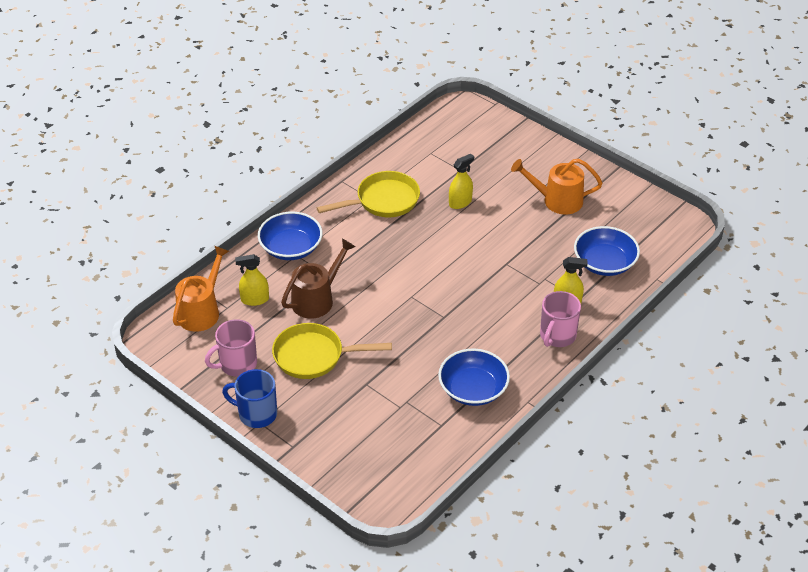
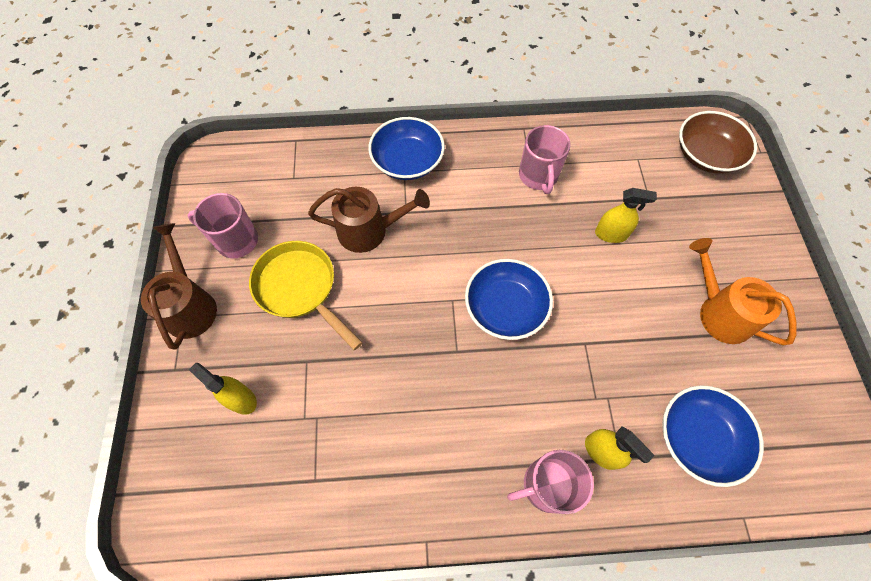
camera: 45 degrees right, 20 degrees up
orange watering can [173,246,229,332] -> none
blue mug [222,369,277,428] -> brown watering can [141,223,217,350]
yellow spray bottle [235,254,269,306] -> yellow spray bottle moved to [189,363,257,415]
yellow pan [317,171,420,217] -> pink mug [519,125,571,194]
blue bowl [438,348,510,406] -> blue bowl moved to [465,259,553,340]
none -> brown bowl [679,111,757,174]

